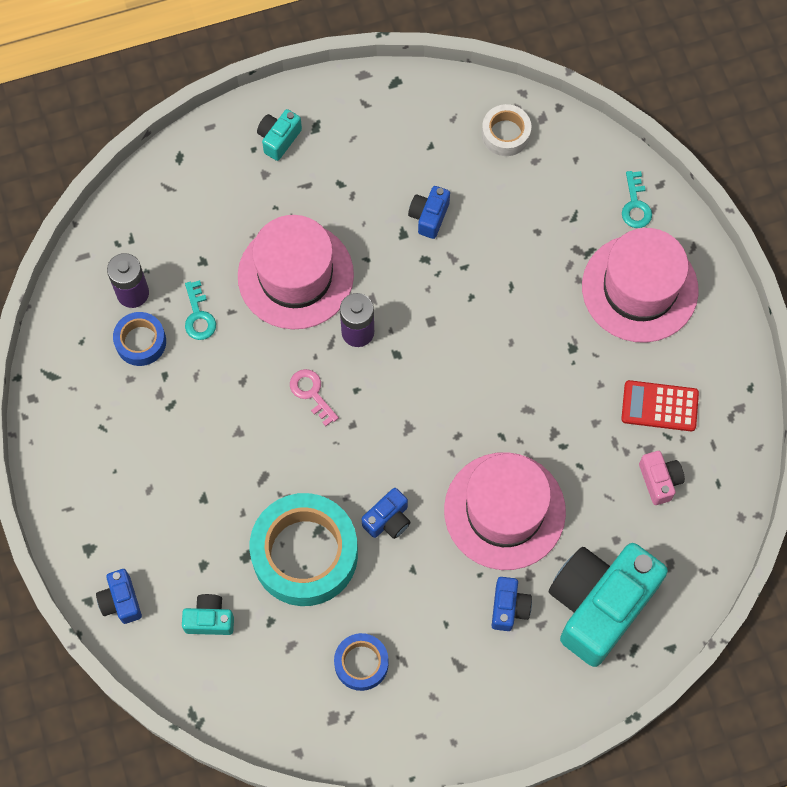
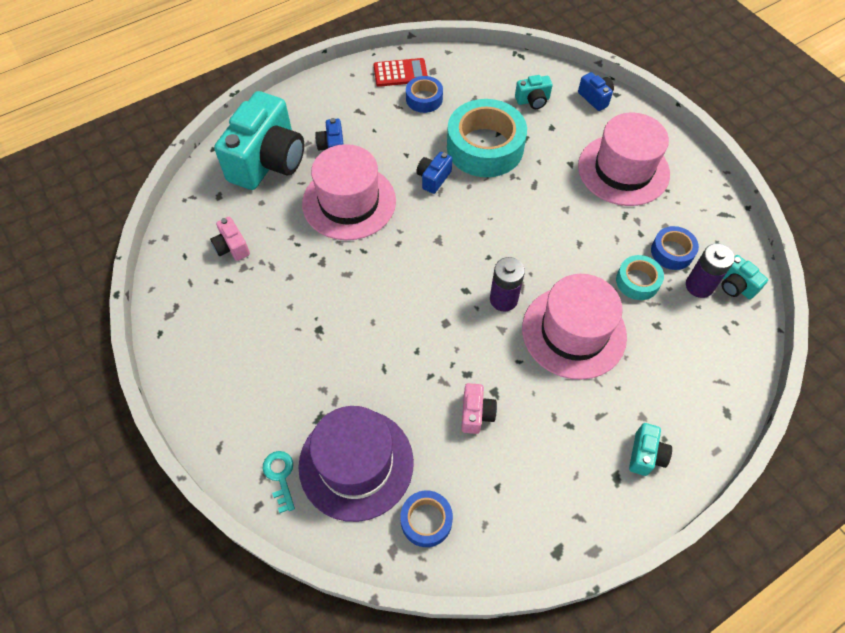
camera: 165 degrees right, 10 degrees down
turquoise key [185,280,216,340] -> turquoise tape [616,255,664,300]
pink key [290,369,339,426] -> none
blue camera [408,186,450,239] -> pink camera [461,383,497,434]
white tape [482,104,531,156] -> blue tape [400,491,453,547]
pink hat [582,228,699,343] -> pink hat moved to [578,113,670,206]
red calculator [621,380,699,431] -> red calculator moved to [374,58,428,87]
none -> purple hat [298,406,414,522]
none -> turquoise camera [722,255,768,299]

